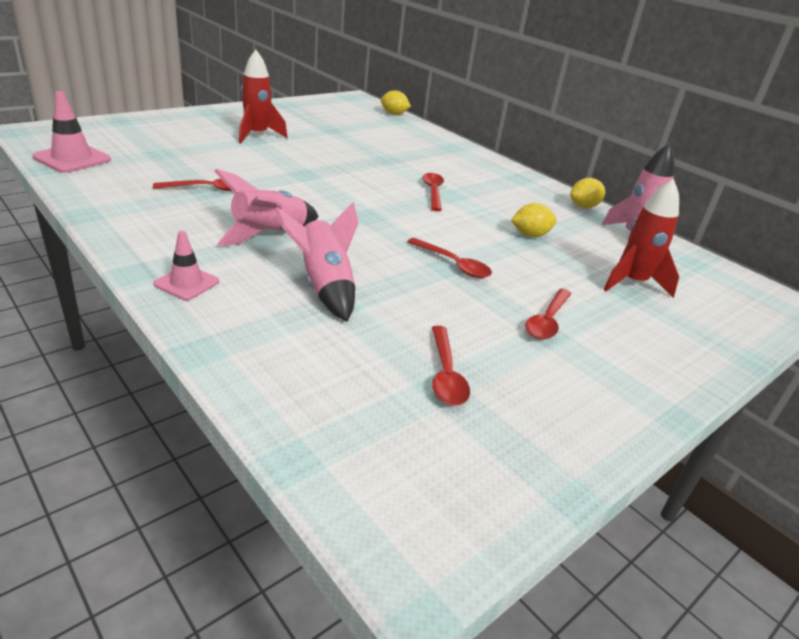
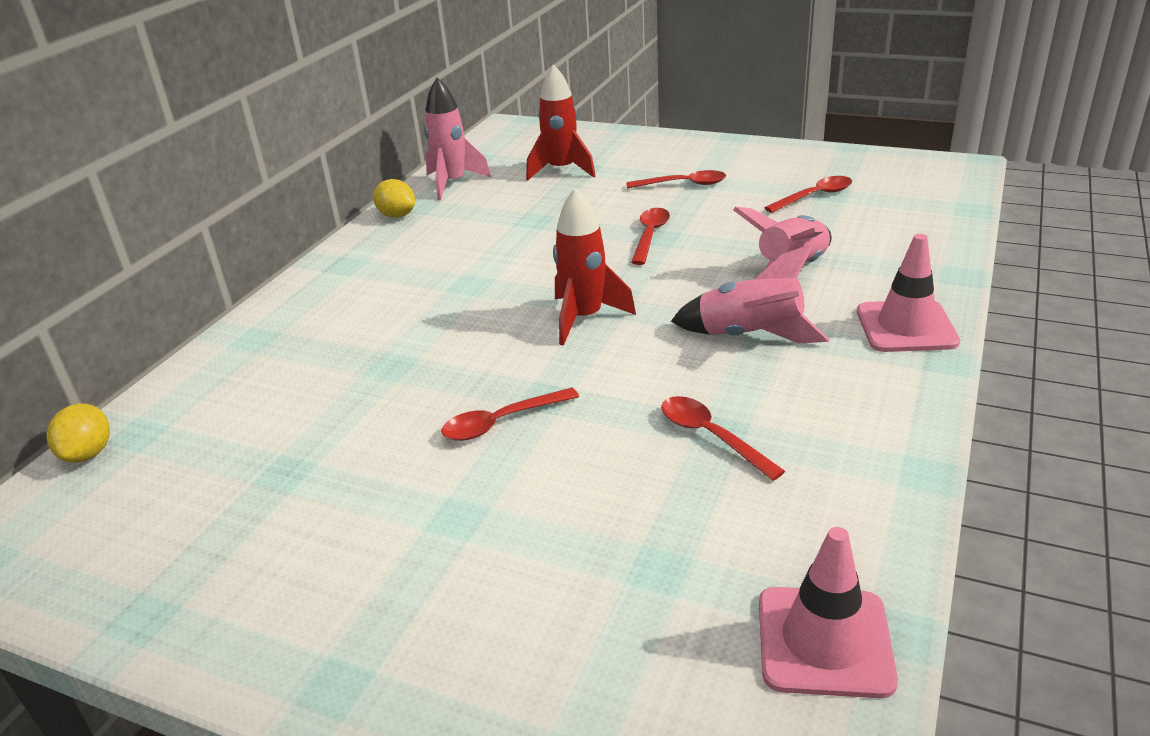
camera: 110 degrees left, 0 degrees up
pink traffic cone [153,231,219,300] -> pink traffic cone [857,234,960,352], size x1.55
red rocket [239,50,288,144] -> red rocket moved to [553,187,636,346]
red spoon [422,173,444,211] -> red spoon moved to [441,387,579,441]
yellow lemon [511,203,557,237] -> none

